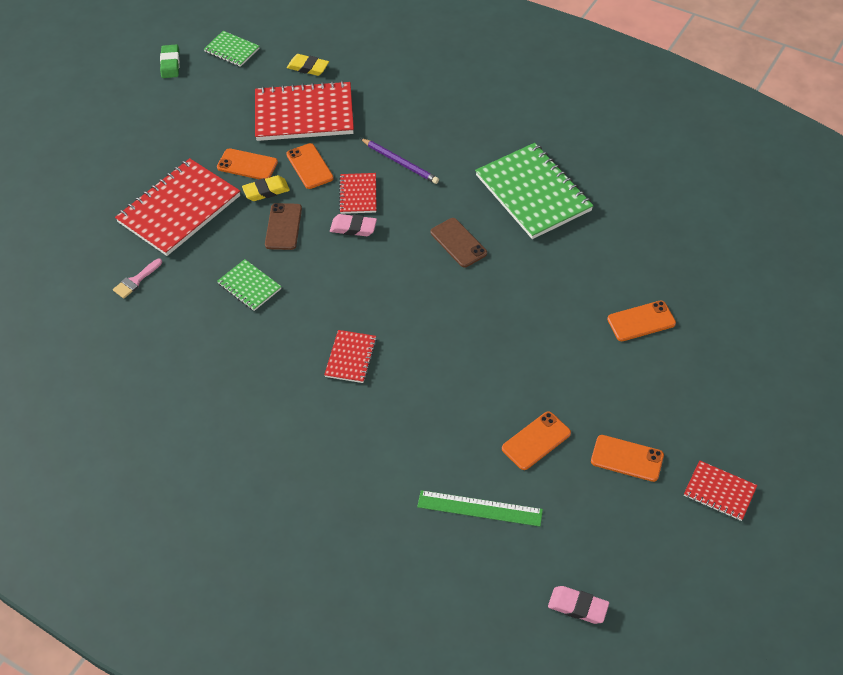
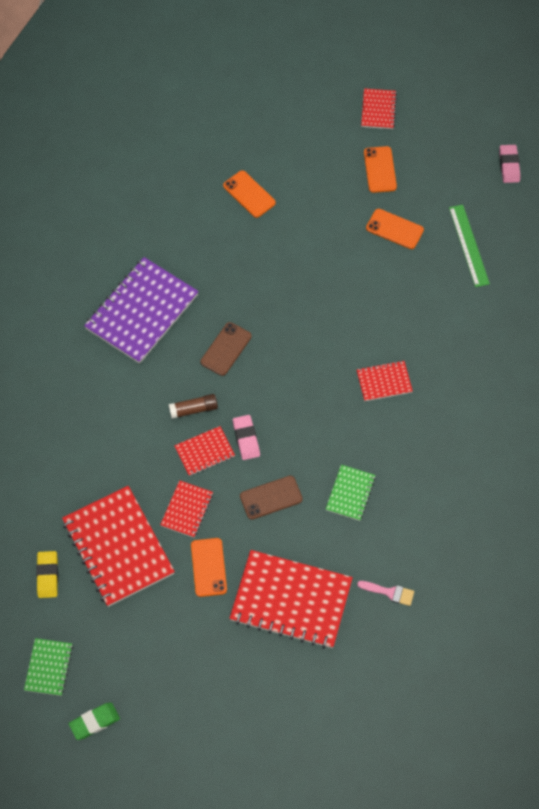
camera: 115 degrees left, 10 degrees up
yellow eraser [242,175,290,201] -> none
orange phone [286,143,334,189] -> red notebook [160,480,213,538]
purple pencil [360,138,439,184] -> none
green notebook [475,143,594,239] -> purple notebook [84,257,199,364]
none -> brown glue stick [168,394,218,419]

